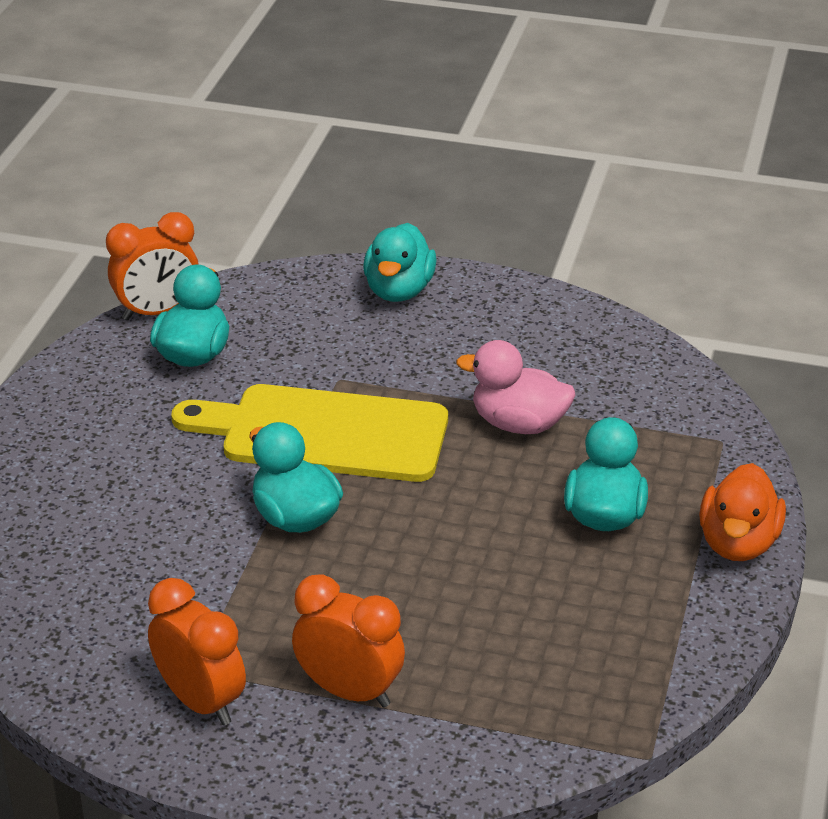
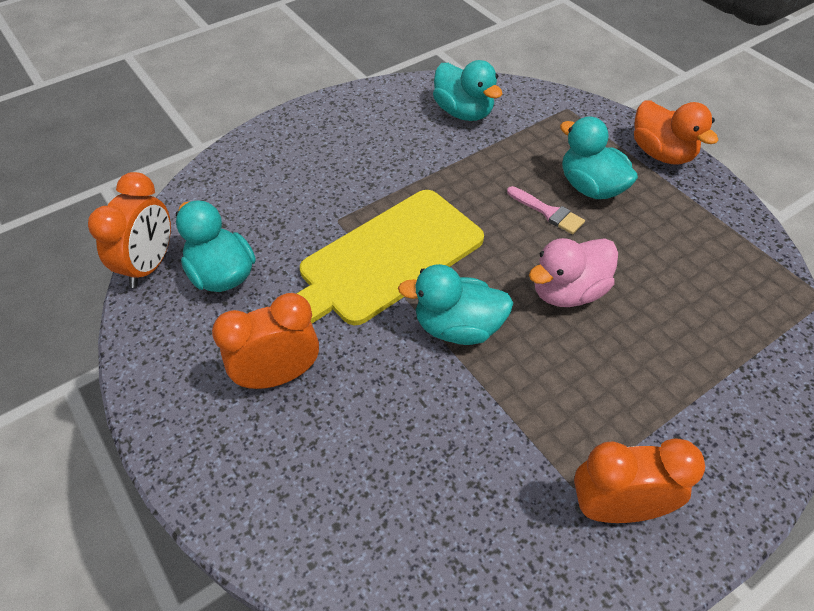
camera: 50 degrees left, 15 degrees up
orange clock [292,574,405,708] -> orange clock moved to [212,293,319,389]
turquoise duck [363,223,437,302] -> turquoise duck moved to [433,60,502,121]
pink duck [456,340,575,434] -> pink duck moved to [529,238,618,307]
none -> pink brush [507,186,585,234]

